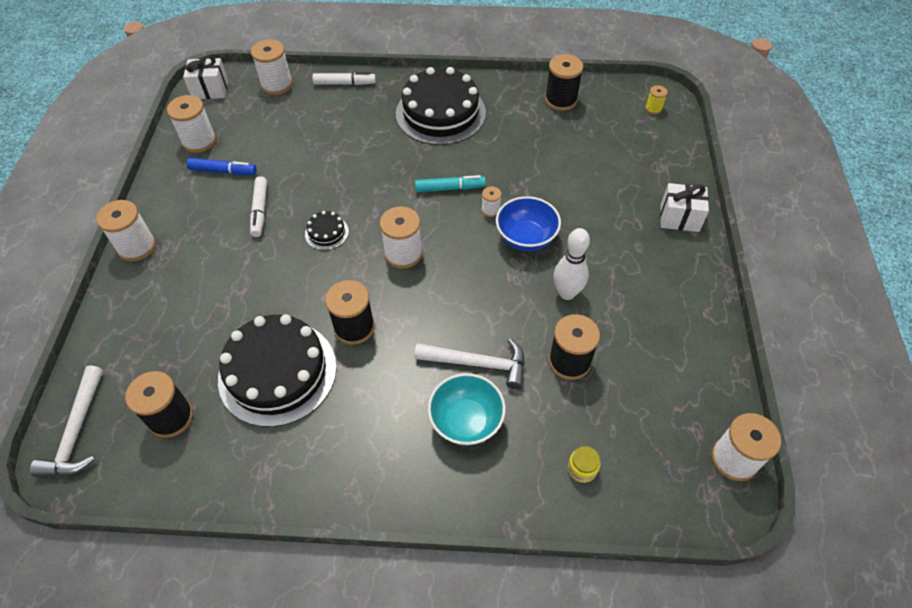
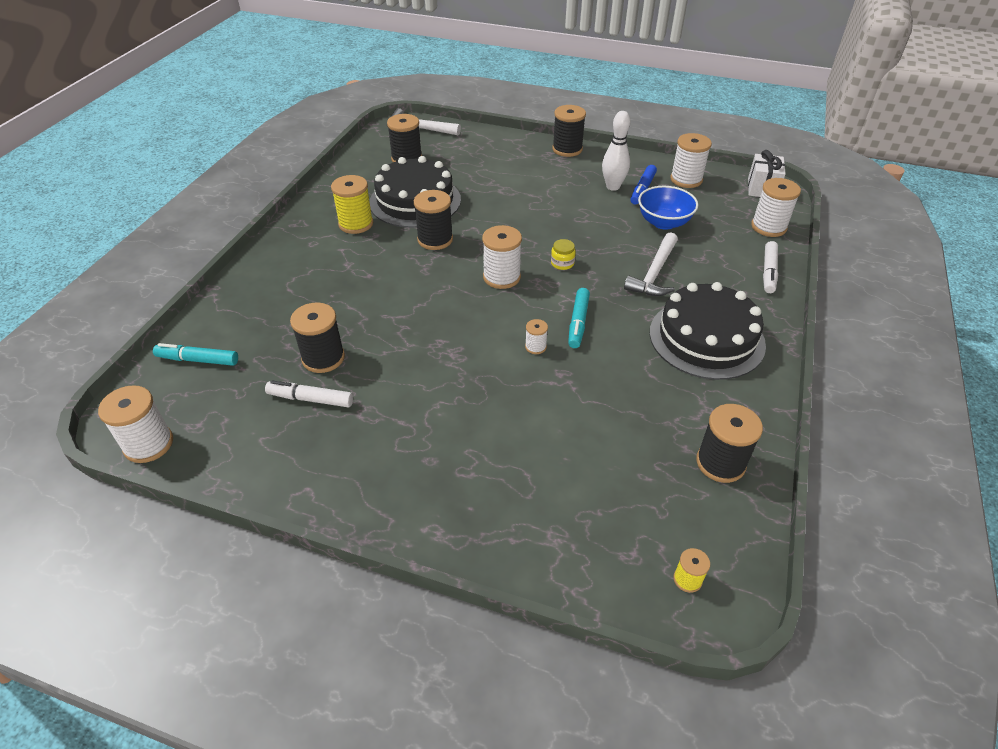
camera: 105 degrees right, 10 degrees down
white spool [96,200,156,261] -> black spool [552,105,586,157]
white marker [250,176,267,237] -> white marker moved to [265,380,353,407]
black cake [305,211,349,250] -> none
white hammer [414,338,525,389] -> white hammer moved to [624,232,678,296]
turquoise bowl [428,373,506,445] -> none
blue bowl [496,196,561,251] -> blue bowl moved to [638,186,698,230]
white bowling pin [554,228,590,300] -> white bowling pin moved to [602,111,630,191]
yellow jar [568,446,600,483] -> yellow jar moved to [551,239,576,270]
white gift [660,183,709,232] -> none
none -> turquoise marker [153,343,238,366]
none -> yellow spool [331,175,373,234]

